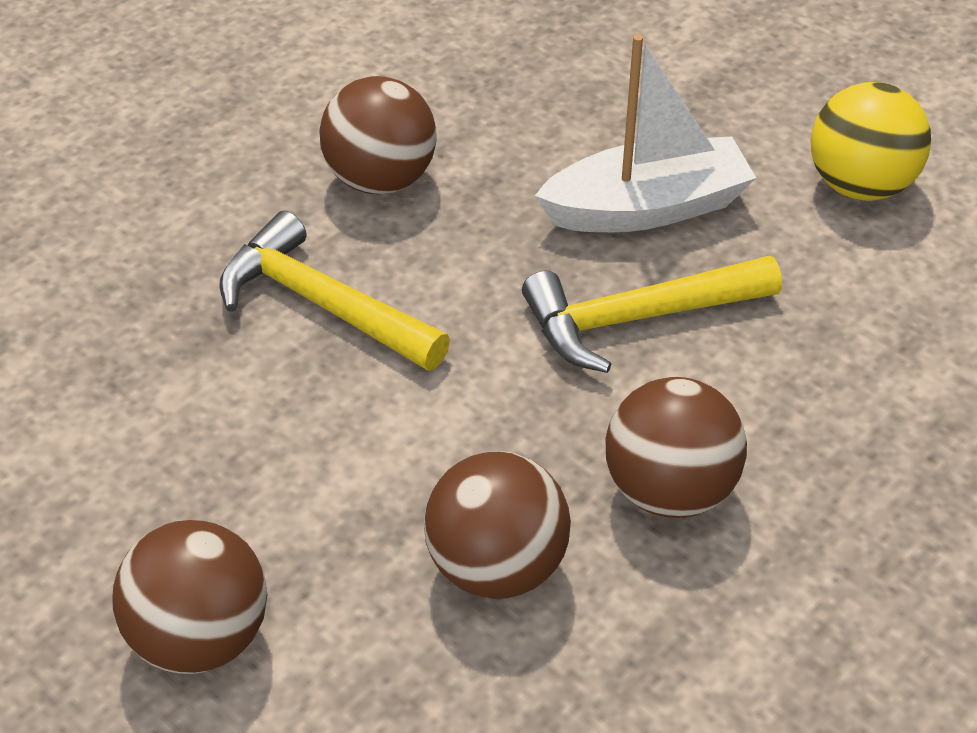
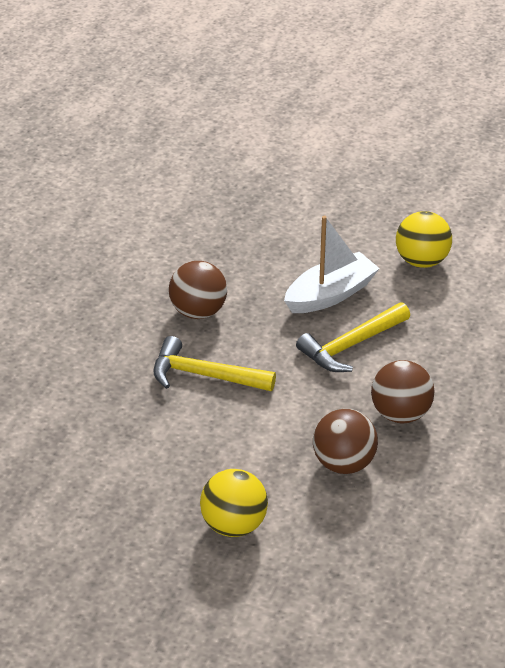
camera: 20 degrees left, 5 degrees down
brown ball [112,520,267,674] -> yellow ball [200,469,268,537]

